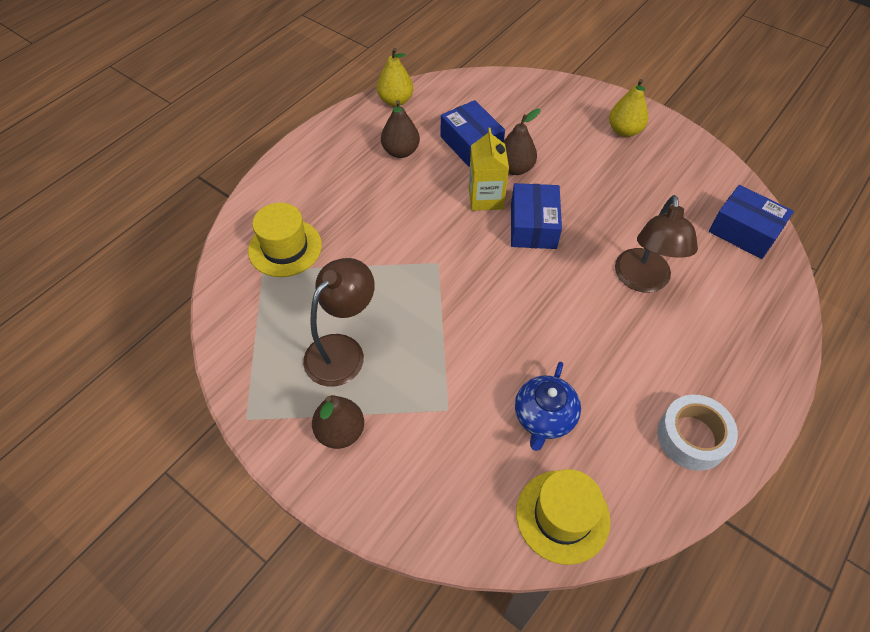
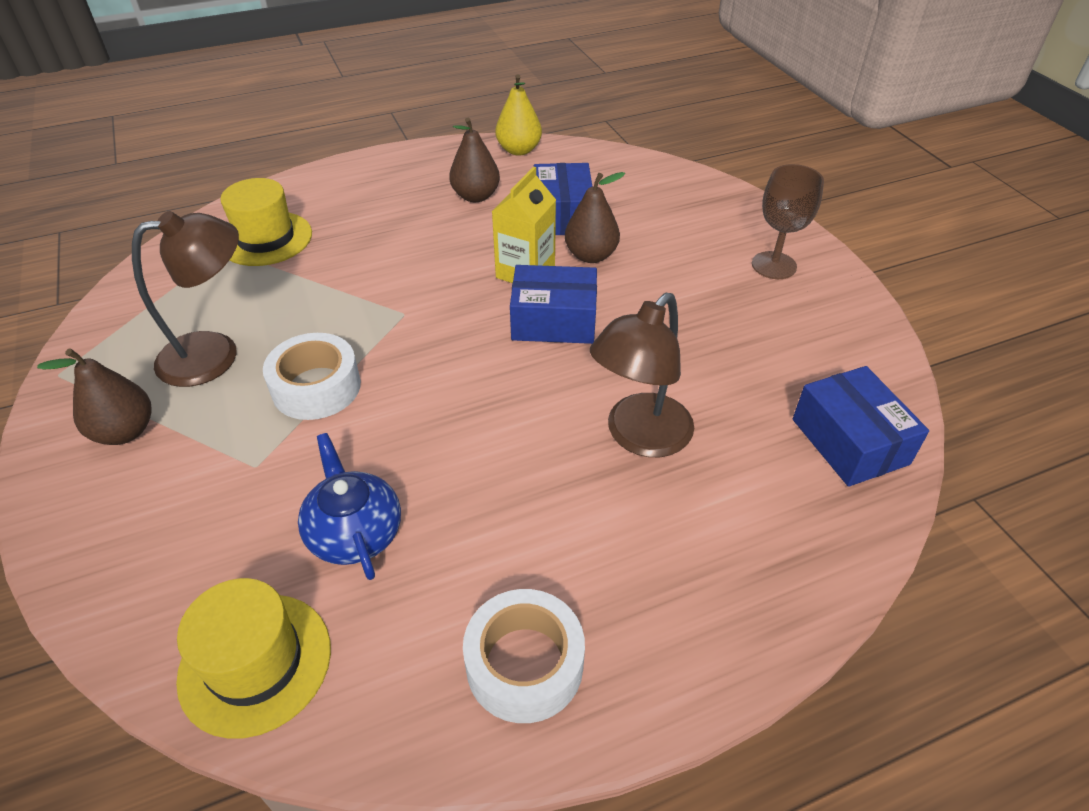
camera: 30 degrees right, 10 degrees down
blue box [511,183,562,249] -> blue box turned 60 degrees clockwise [510,265,597,344]
blue teapot [515,362,581,451] -> blue teapot turned 105 degrees clockwise [298,433,401,580]
yellow pear [609,79,648,137] -> brown goblet [752,164,824,279]
none -> white tape [263,333,361,420]

